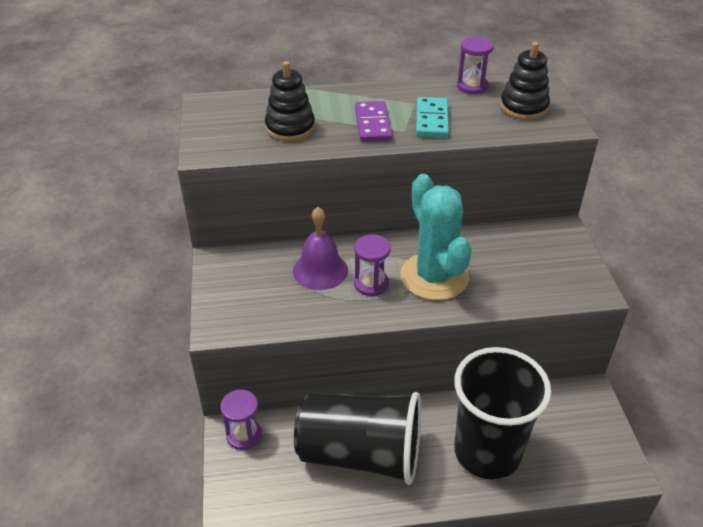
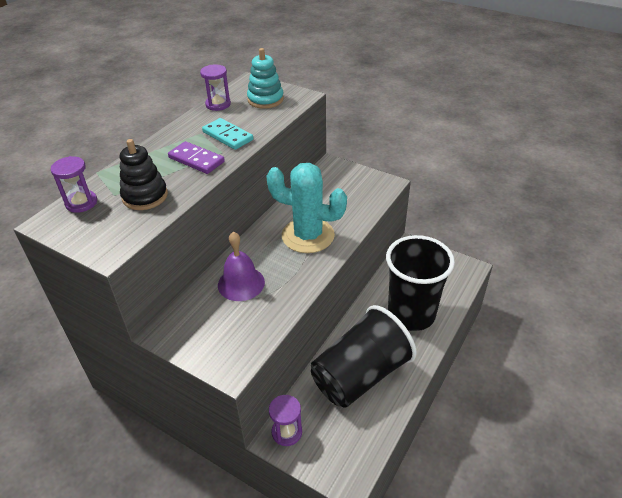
camera: 50 degrees left, 0 degrees up
purple hourglass [354,234,391,296] -> purple hourglass moved to [51,156,97,213]
black stacking toy [500,42,550,120] -> turquoise stacking toy [247,48,284,109]

